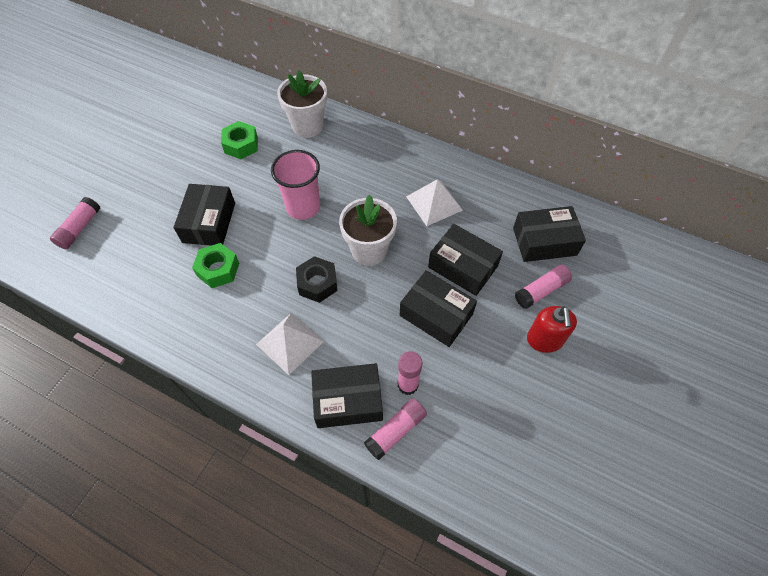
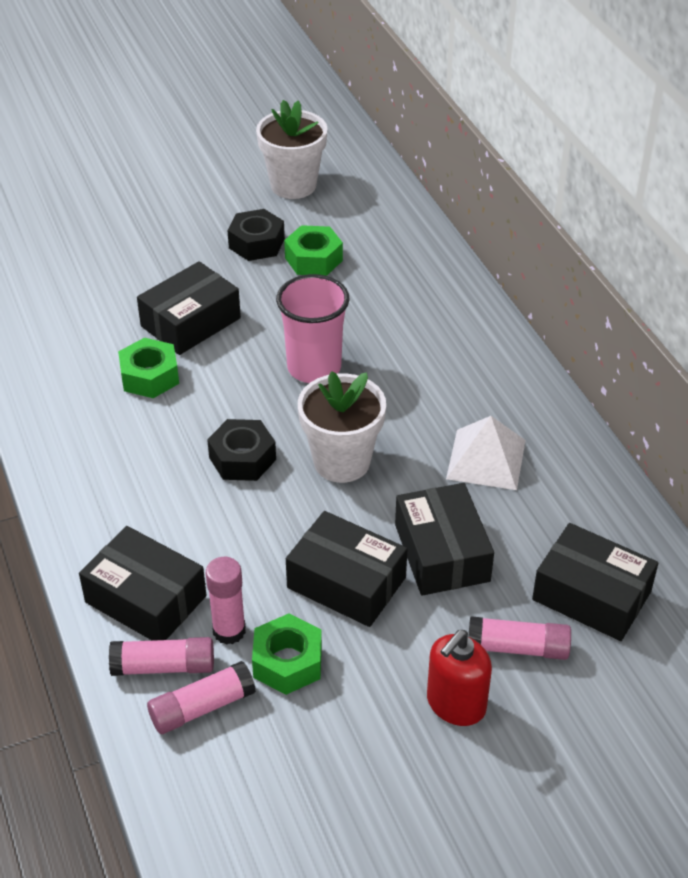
camera: 40 degrees right, 15 degrees down
pink glue stick [50,197,101,249] -> pink glue stick moved to [147,661,256,734]
white pyramid [256,313,324,375] -> none
white flower pot [277,71,327,138] -> white flower pot moved to [256,100,327,199]
black box [400,270,477,347] -> black box turned 45 degrees counterclockwise [286,511,407,627]
none -> black nut [227,209,285,261]
none -> green nut [252,614,322,695]

